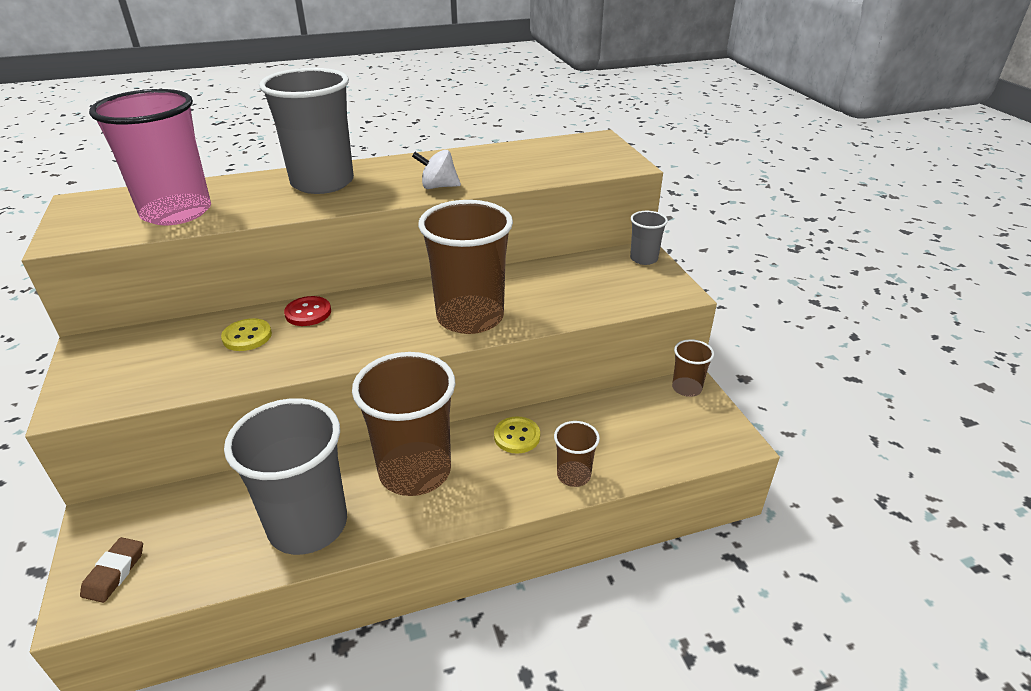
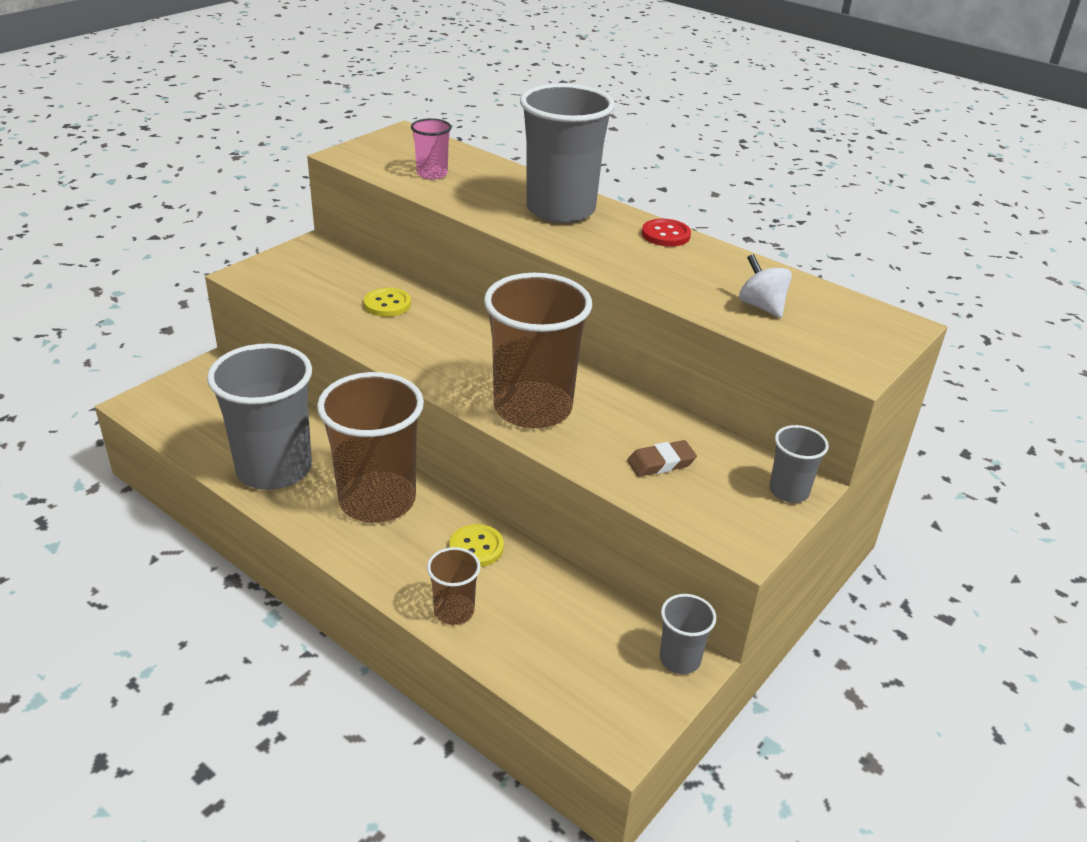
camera: 55 degrees right, 0 degrees up
brown eraser [80,537,143,603] -> brown eraser moved to [627,440,697,477]
pink cup [89,89,211,225] -> pink cup [411,119,452,180], size x0.47
red button [284,296,331,326] -> red button moved to [642,219,691,247]
white spinning top [412,150,461,189] -> white spinning top moved to [739,254,792,318]
brown cup [672,339,714,397] -> grey cup [660,594,716,674]

